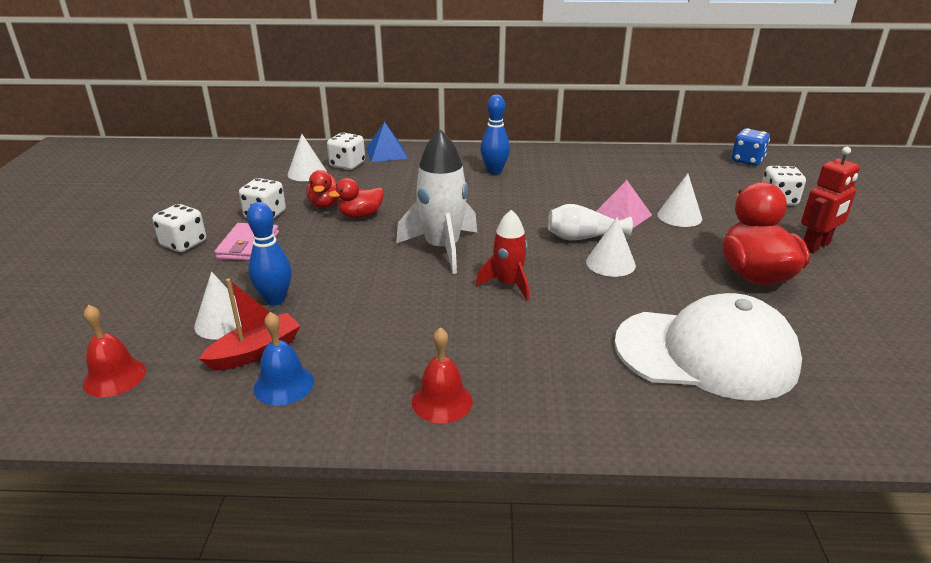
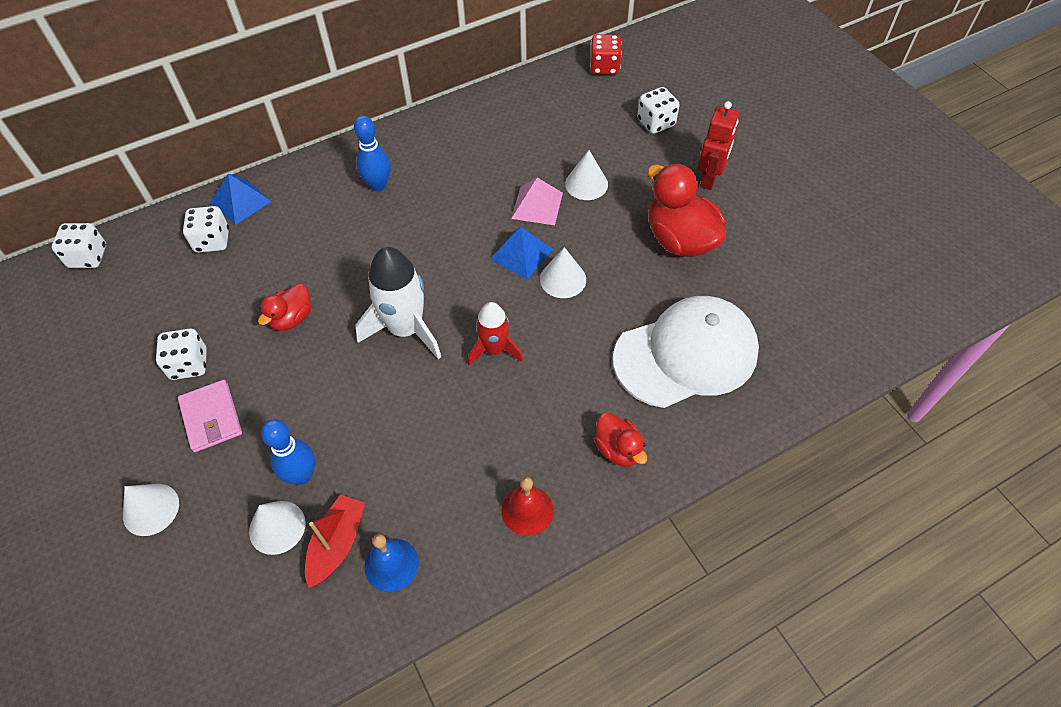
camera: 30 degrees left, 25 degrees up
red bell [83,305,146,397] -> none
white dice [152,204,206,252] -> white dice moved to [52,223,106,268]
white cone [288,134,327,181] -> white cone moved to [123,484,179,536]
red duck [306,170,339,208] -> red duck moved to [594,413,647,467]
white vase [548,204,633,241] -> blue pyramid [490,227,553,280]
blue dice [731,129,770,166] -> red dice [590,34,622,75]

